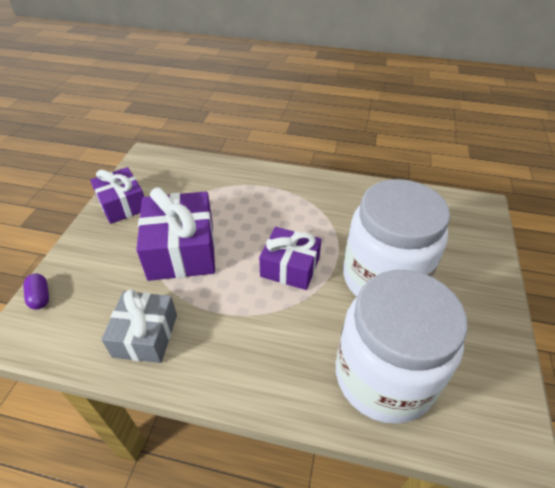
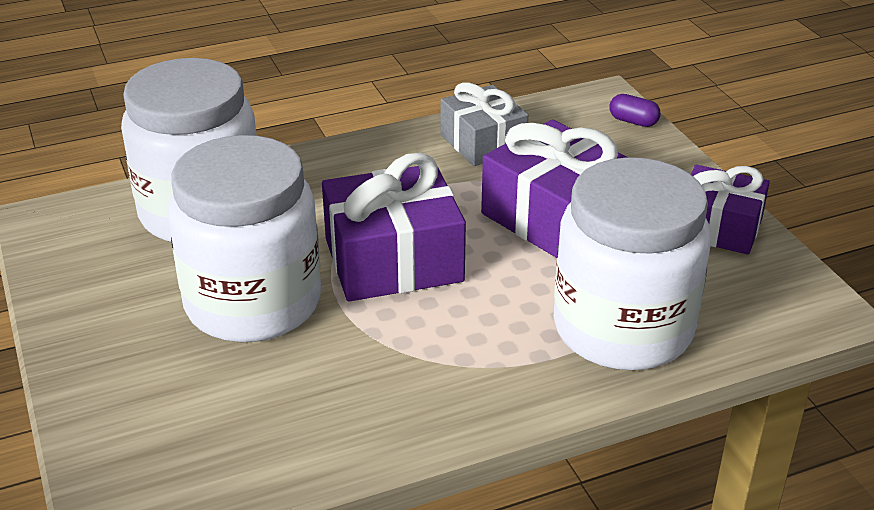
camera: 145 degrees right, 10 degrees down
purple gift [259,227,322,290] -> purple gift [322,153,466,302], size x1.52
none -> white jar [553,157,711,370]

